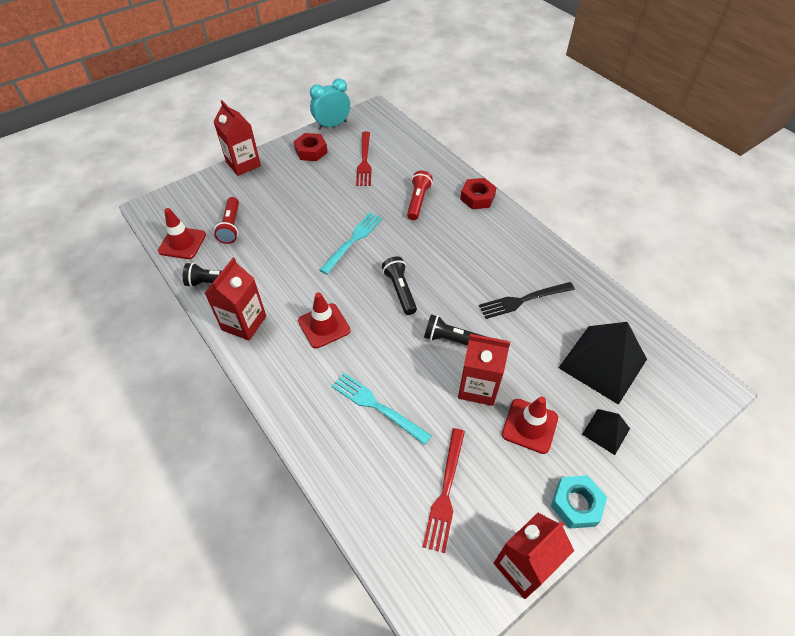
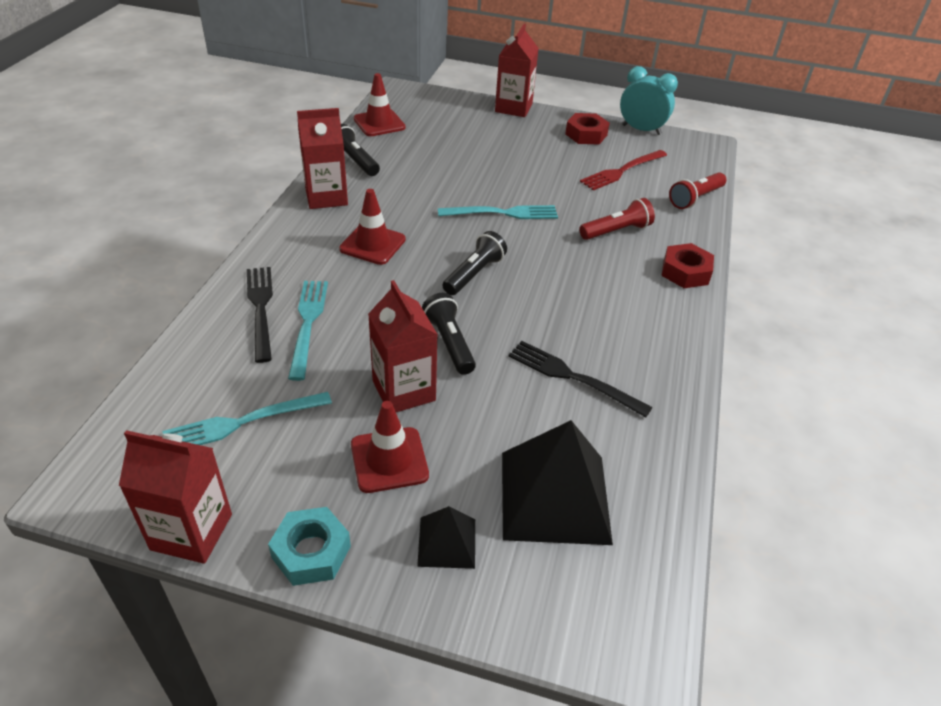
camera: 50 degrees right, 10 degrees down
red flashlight [214,197,239,244] -> red flashlight moved to [669,172,726,209]
red fork [423,428,465,553] -> turquoise fork [162,392,332,445]
none -> black fork [247,267,273,363]

